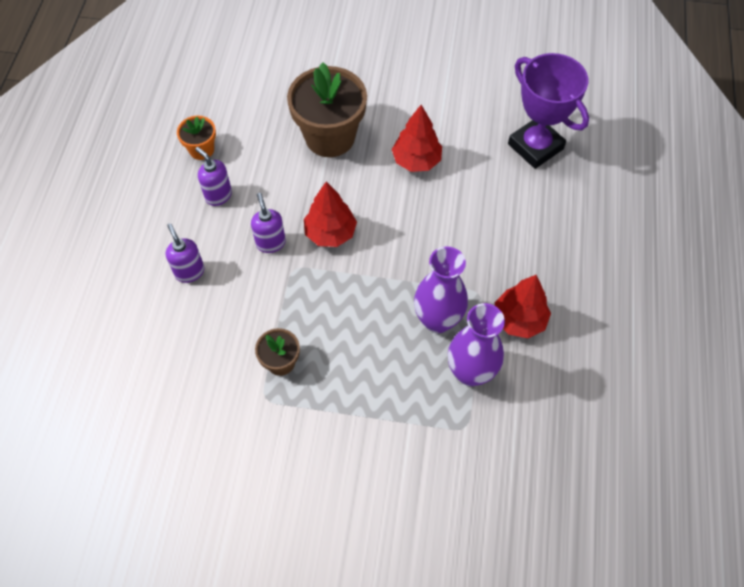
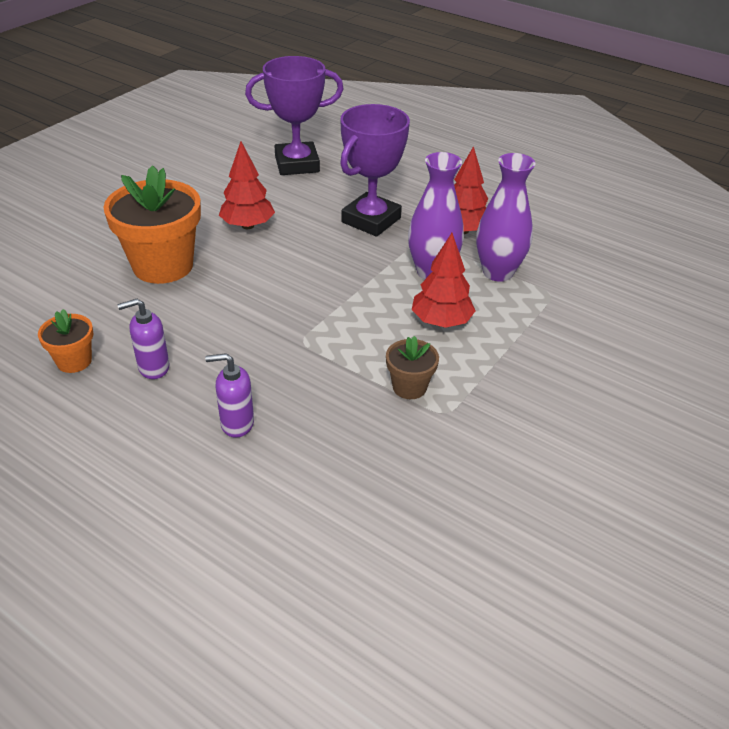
camera: 65 degrees left, 20 degrees down
purple soap dispenser [251,193,286,253] -> none
brown flower pot [287,62,367,157] -> orange flower pot [103,165,201,284]
red tree [304,181,357,247] -> red tree moved to [412,233,475,328]
none -> purple trophy [340,104,410,237]

